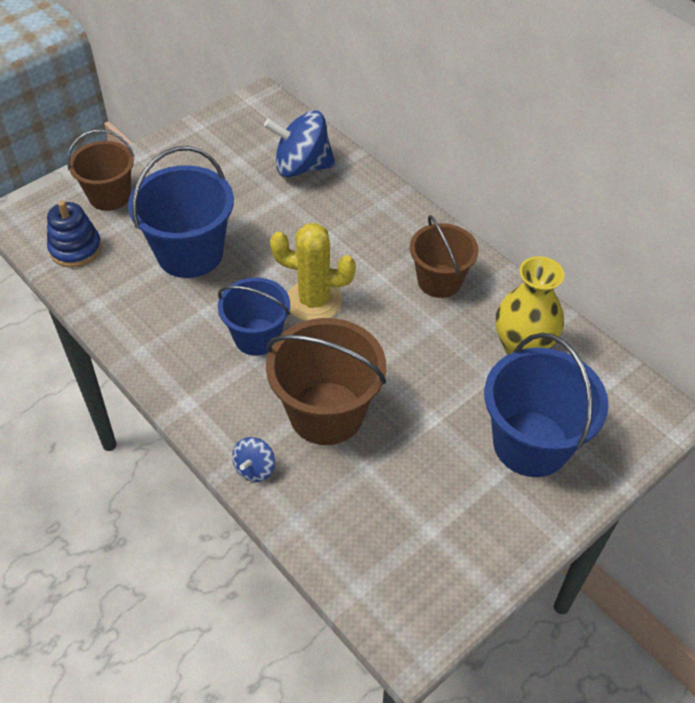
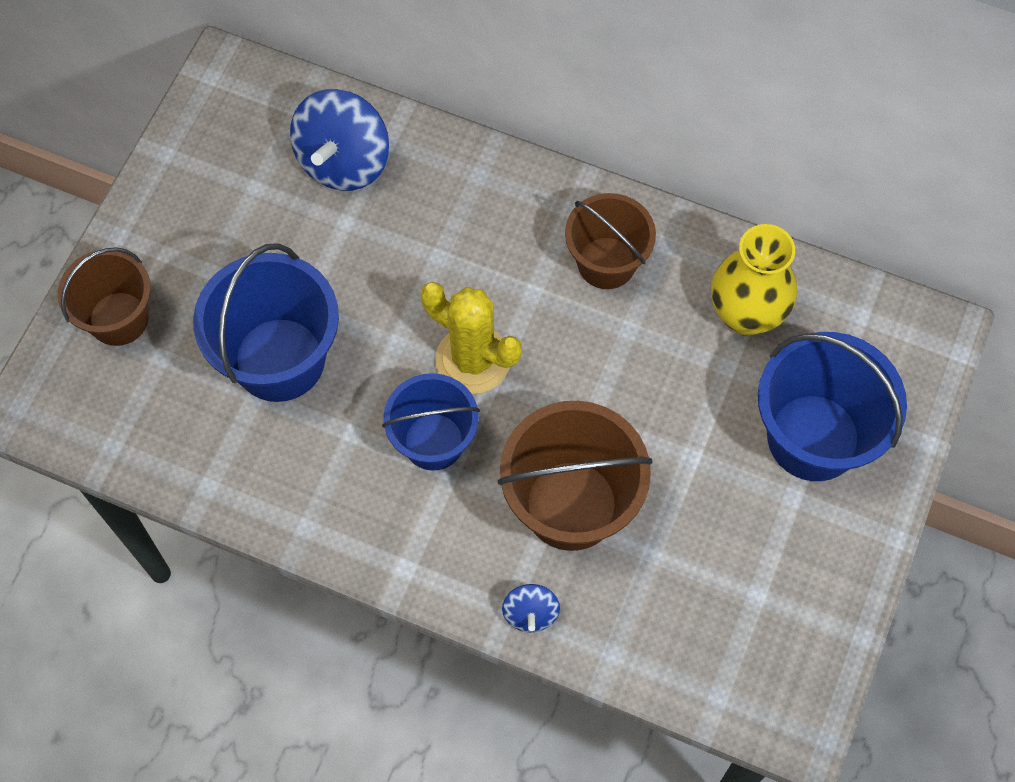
camera: 25 degrees left, 15 degrees up
blue stacking toy [47,201,102,268] -> none
blue spinning top [264,110,336,177] -> blue spinning top turned 45 degrees counterclockwise [290,89,389,191]
yellow cactus [270,223,356,321] -> yellow cactus turned 45 degrees clockwise [421,282,522,394]

